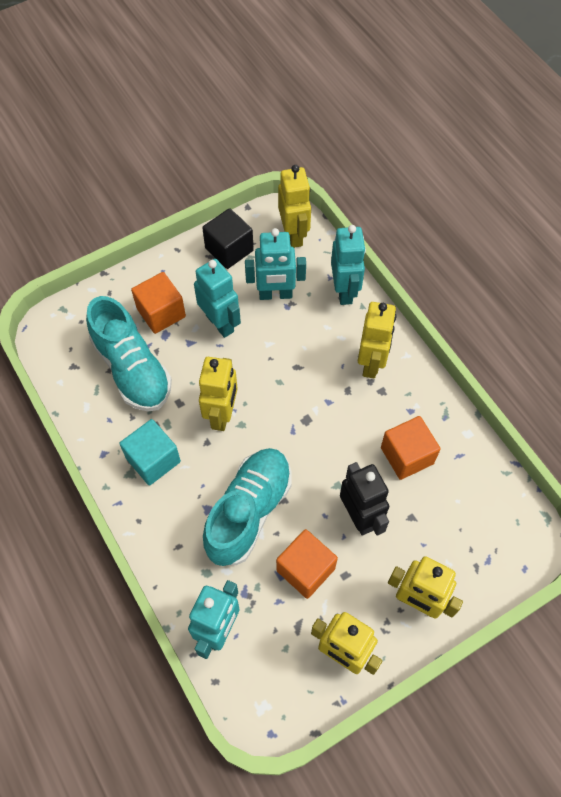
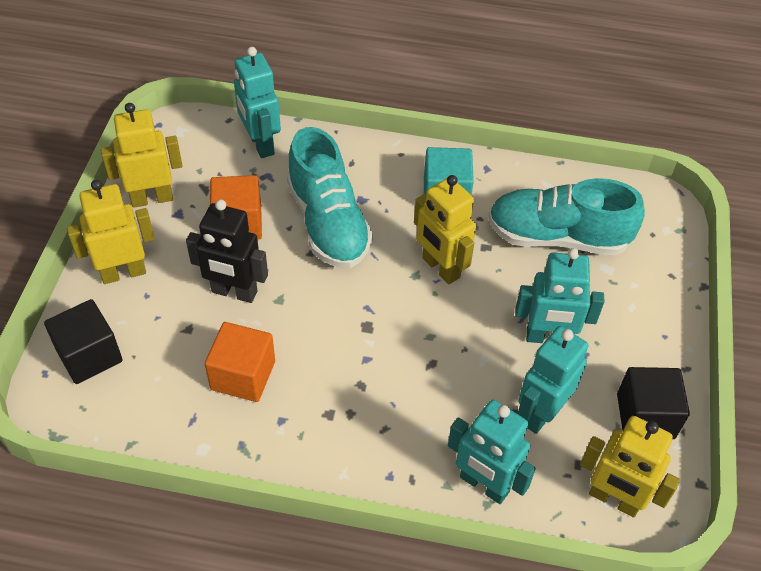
camera: 130 degrees right, 10 degrees down
orange cube [131,272,186,334] -> none
yellow robot [358,302,396,378] -> none
none -> black cube [44,299,123,384]

